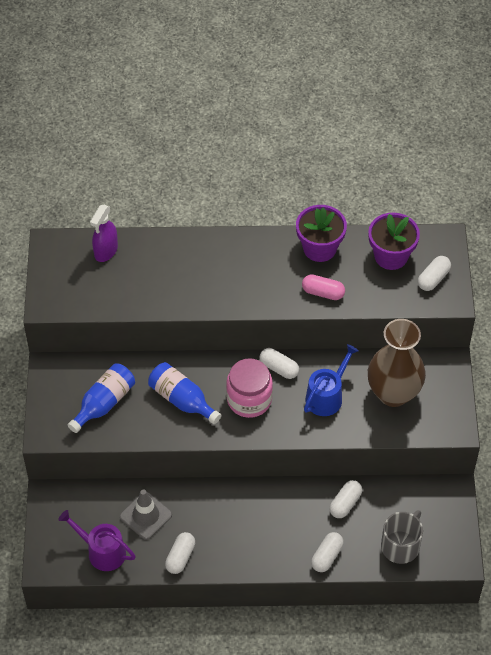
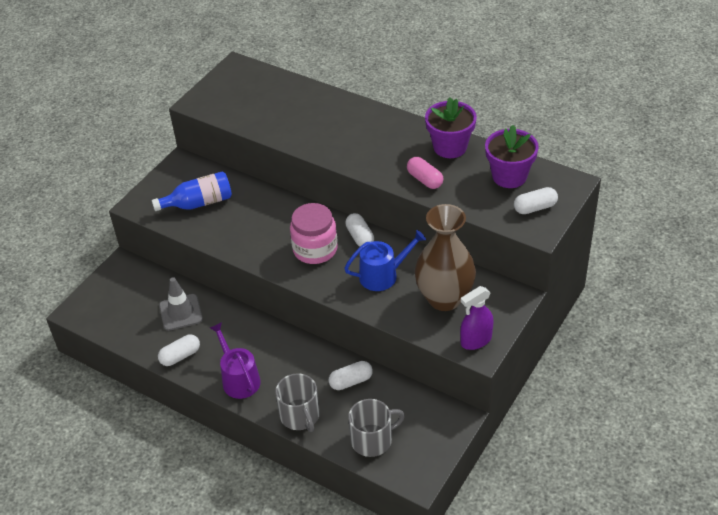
camera: 35 degrees right, 10 degrees down
purple watering can [58,510,136,571] -> purple watering can moved to [210,322,261,399]
purple spray bottle [90,205,118,262] -> purple spray bottle moved to [460,286,494,350]
blue bottle [148,362,221,424] -> none
white capsule [311,532,344,572] -> grey mug [275,373,320,432]

